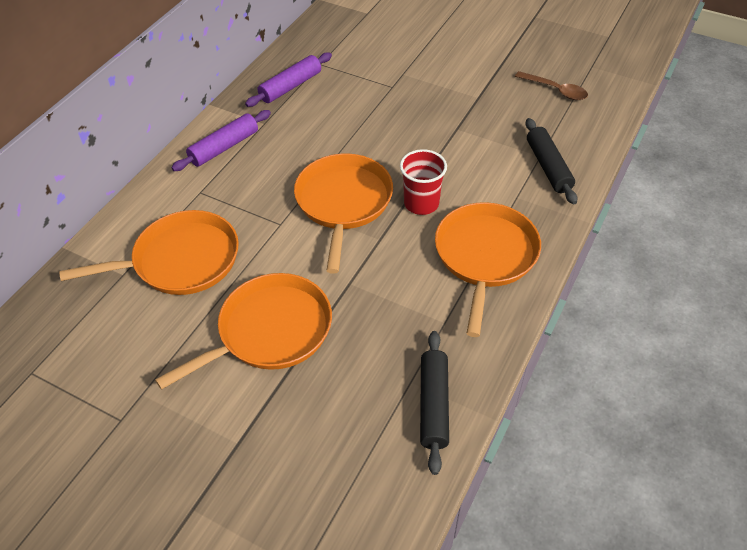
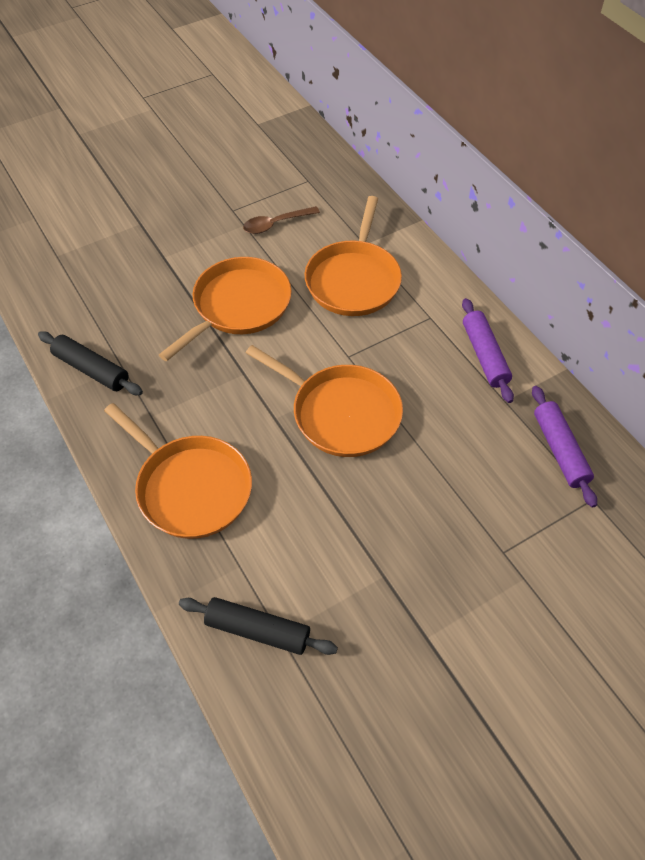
camera: 120 degrees right, 5 degrees up
orange pan [155,273,332,390] -> orange pan turned 135 degrees counterclockwise [159,257,292,361]
red cup [400,149,447,215] -> none
brown spoon [515,71,588,100] -> brown spoon moved to [243,206,320,234]

